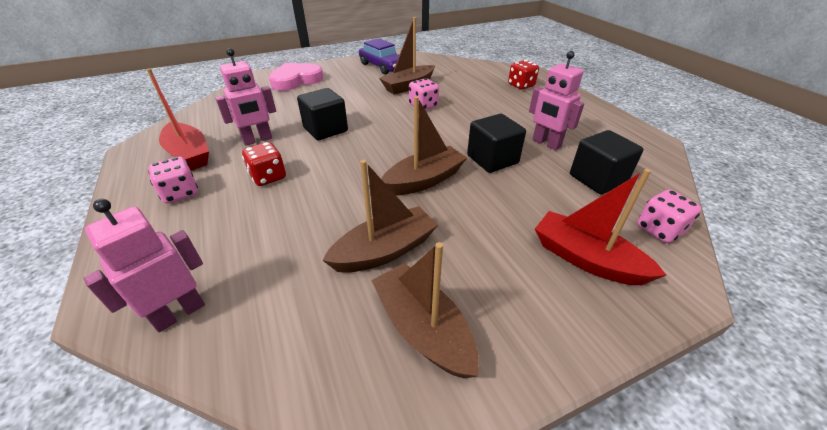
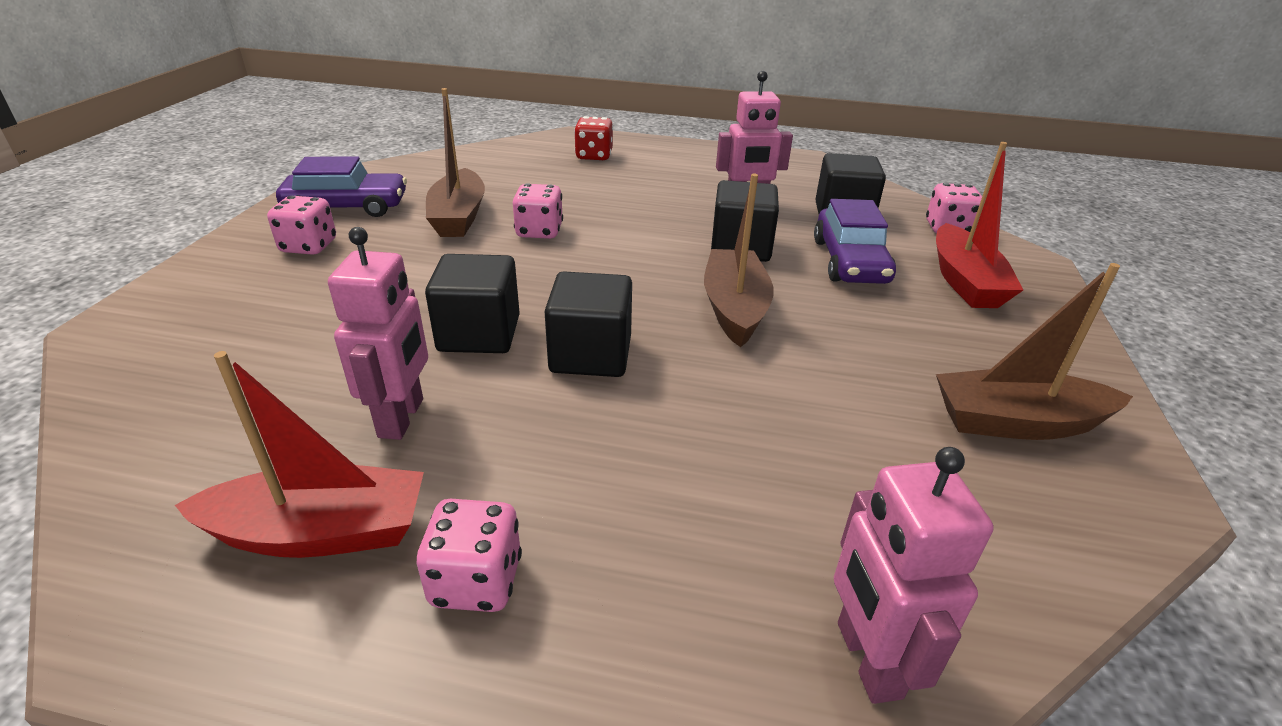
camera: 55 degrees left, 5 degrees down
red dice [242,142,286,186] -> none
pink heart [269,63,324,91] -> none
brown boat [322,160,438,273] -> none
red boat [535,168,666,285] -> red boat turned 75 degrees counterclockwise [936,142,1023,308]
none -> pink dice [267,196,336,255]
none -> black cube [545,271,632,377]
none -> purple car [814,199,896,284]

